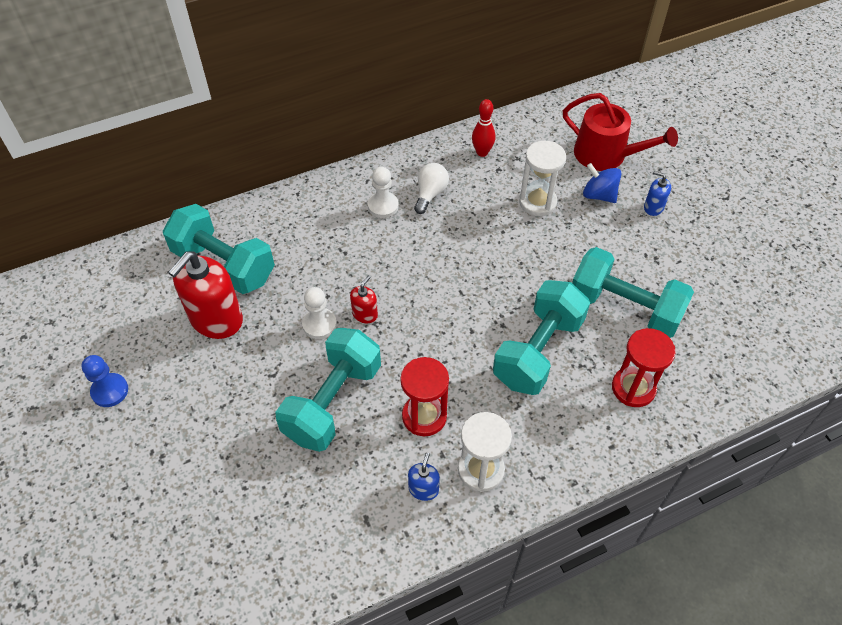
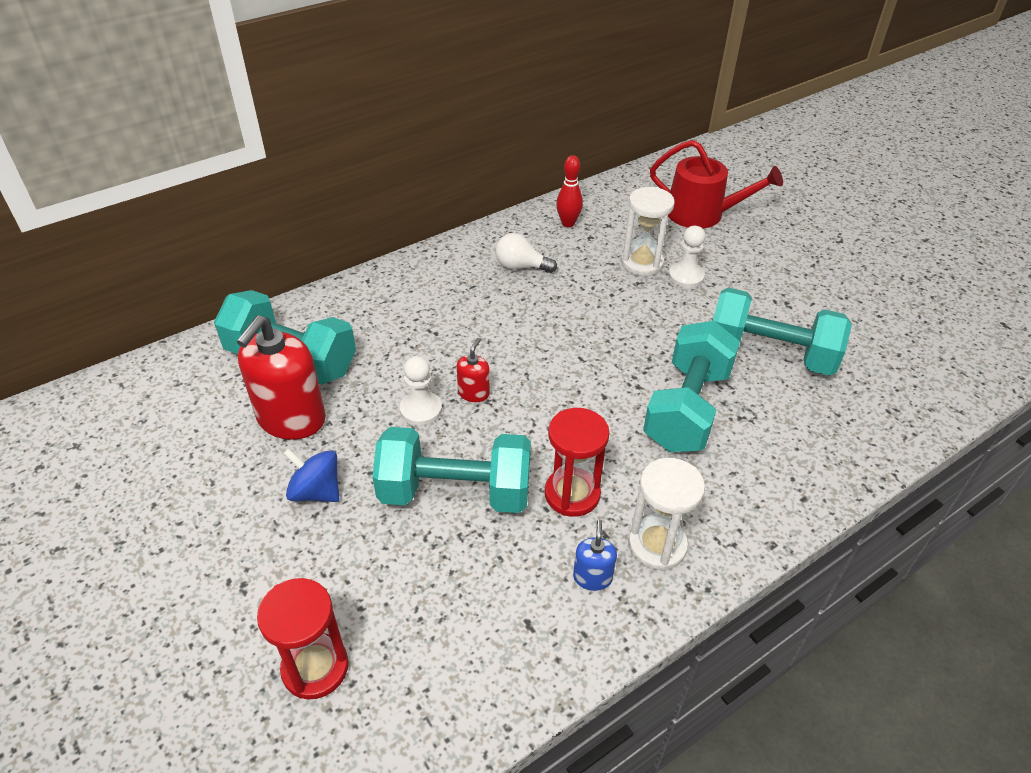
camera: 10 degrees left, 10 degrees down
blue pawn [82,355,128,407] -> none
turquoise dumbbell [275,328,381,452] -> turquoise dumbbell turned 75 degrees clockwise [372,427,531,513]
white pawn [368,167,399,218] -> white pawn moved to [668,226,705,288]
white light bulb [414,163,449,214] -> white light bulb turned 90 degrees counterclockwise [495,233,557,273]
blue spinning top [583,163,622,203] -> blue spinning top moved to [283,448,339,502]
red hourglass [612,328,676,407] -> red hourglass moved to [257,578,349,699]
blue soap dispenser [644,171,671,216] -> none

